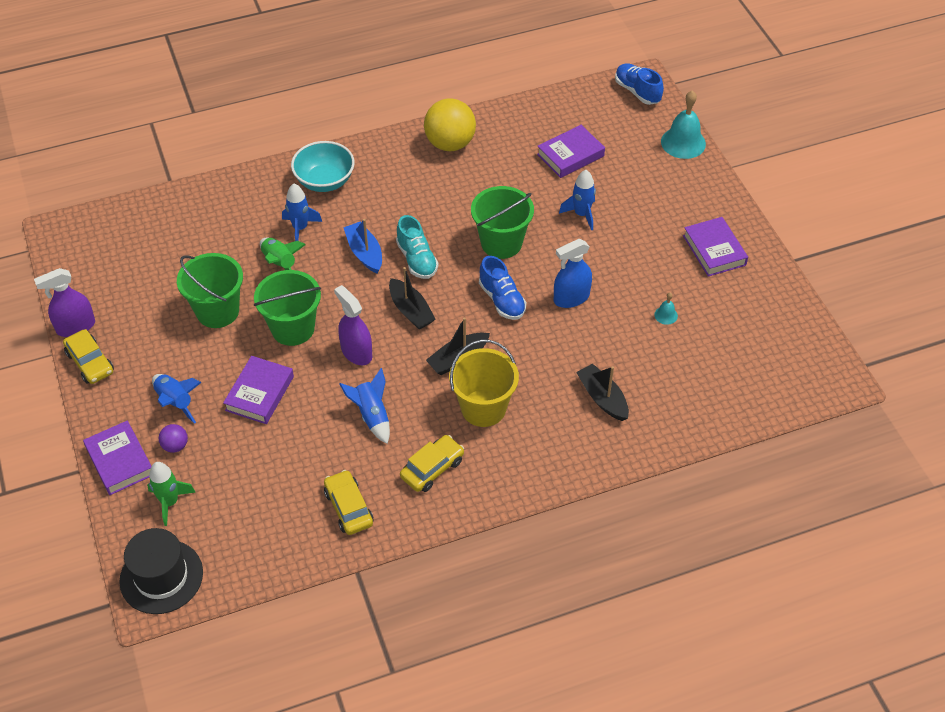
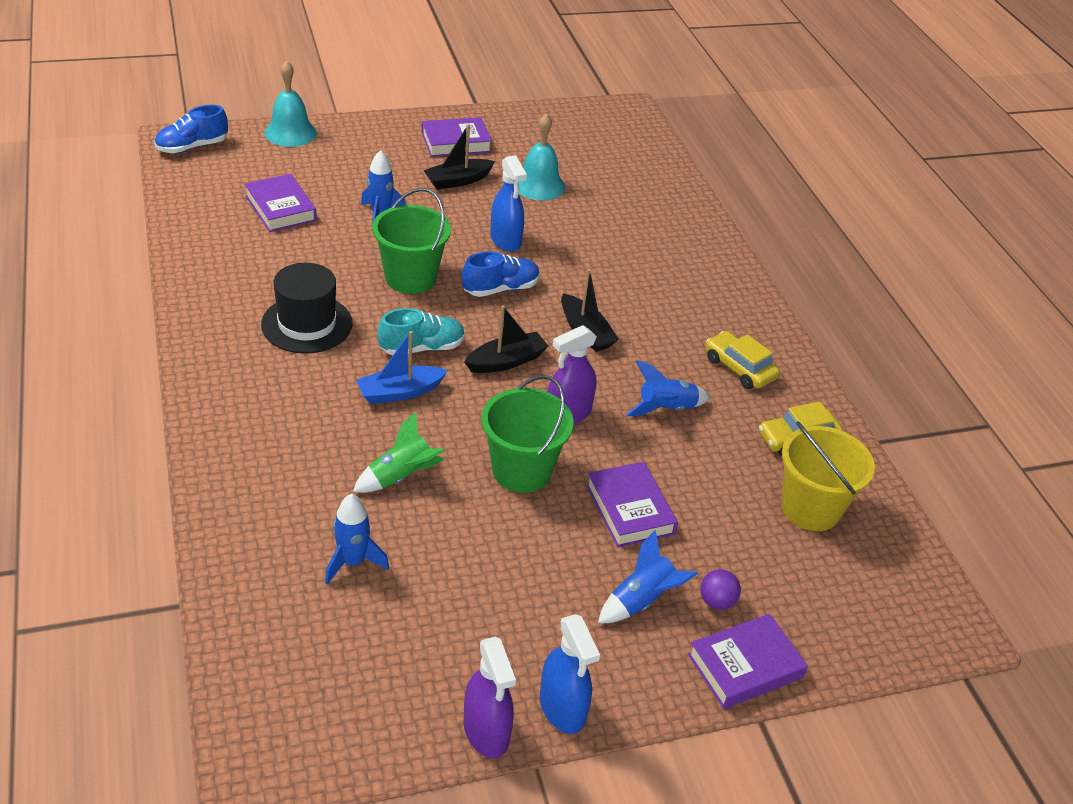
camera: 90 degrees left, 10 degrees down
yellow car [63,329,114,384] -> blue spray bottle [540,614,600,734]
black hat [119,528,203,614] -> black hat moved to [261,263,353,354]
green rocket [147,462,196,526] -> none
green bucket [177,253,243,328] -> none
purple book [223,356,294,424] -> purple book turned 45 degrees clockwise [586,462,678,547]
blue rocket [282,184,322,241] -> blue rocket moved to [325,494,389,584]
turquoise bowl [291,141,355,192] -> none
yellow ball [424,98,476,151] -> none
yellow bucket [449,339,519,427] -> yellow bucket moved to [781,421,875,531]
black boat [576,364,629,421] -> black boat moved to [424,124,495,190]
turquoise bell [654,292,678,325] -> turquoise bell [519,113,565,201], size x2.13

